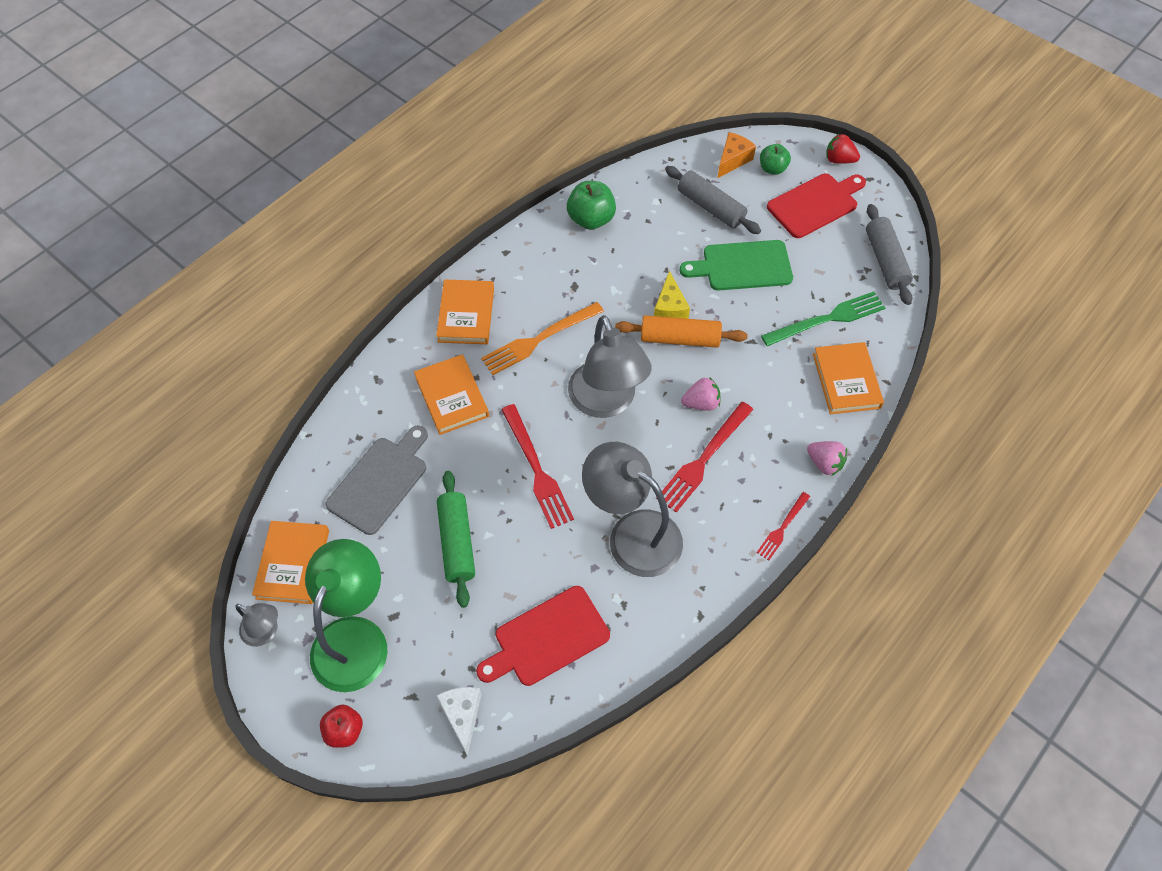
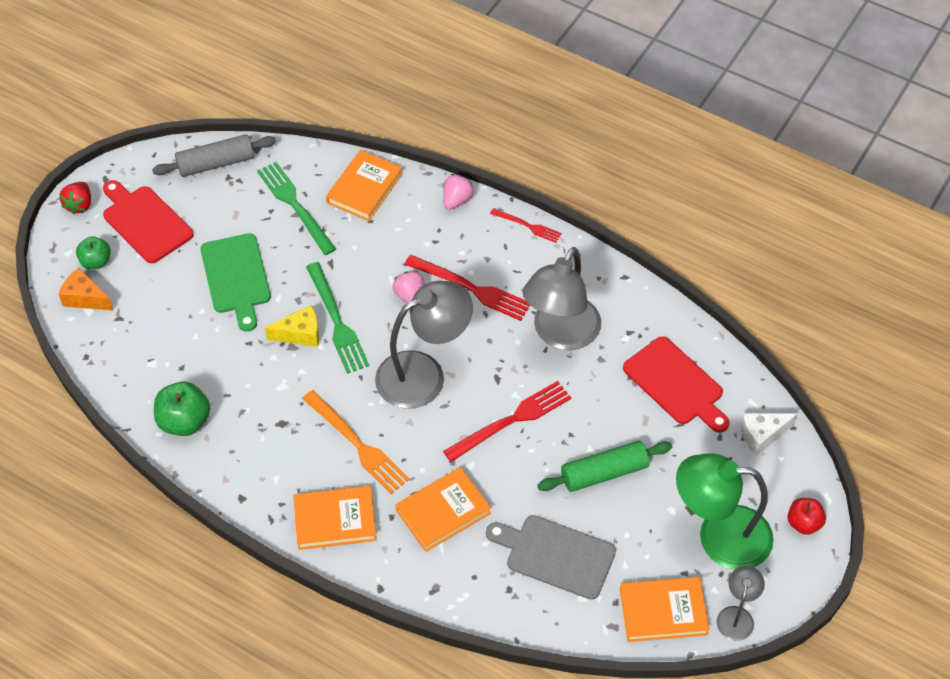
camera: 100 degrees left, 5 degrees down
orange rolling pin [615,315,748,348] -> green fork [306,262,369,374]
grey rolling pin [665,166,761,234] -> none
orange book [813,342,884,414] -> orange book turned 45 degrees counterclockwise [326,150,403,221]

